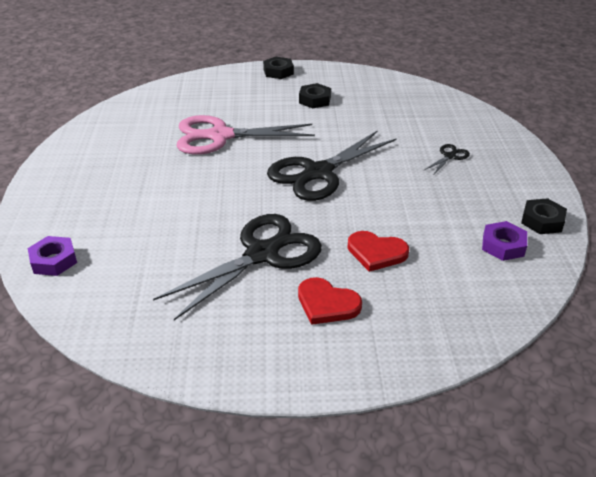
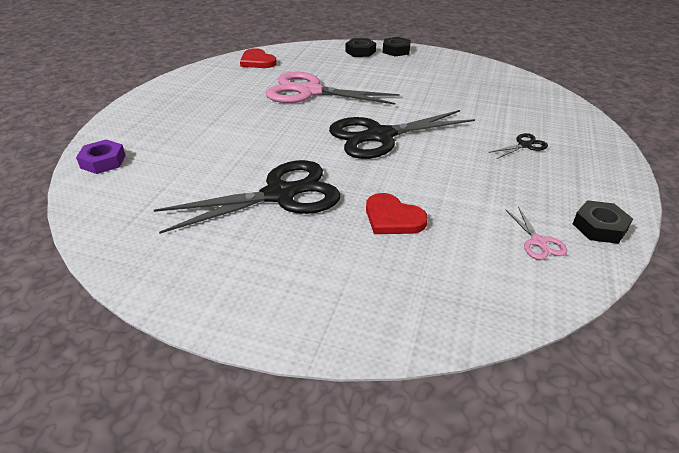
camera: 20 degrees right, 0 degrees up
red heart [298,277,362,325] -> red heart moved to [240,48,277,68]
black nut [299,83,331,109] -> black nut moved to [345,38,376,57]
purple nut [482,221,527,261] -> pink scissors [505,207,567,260]

